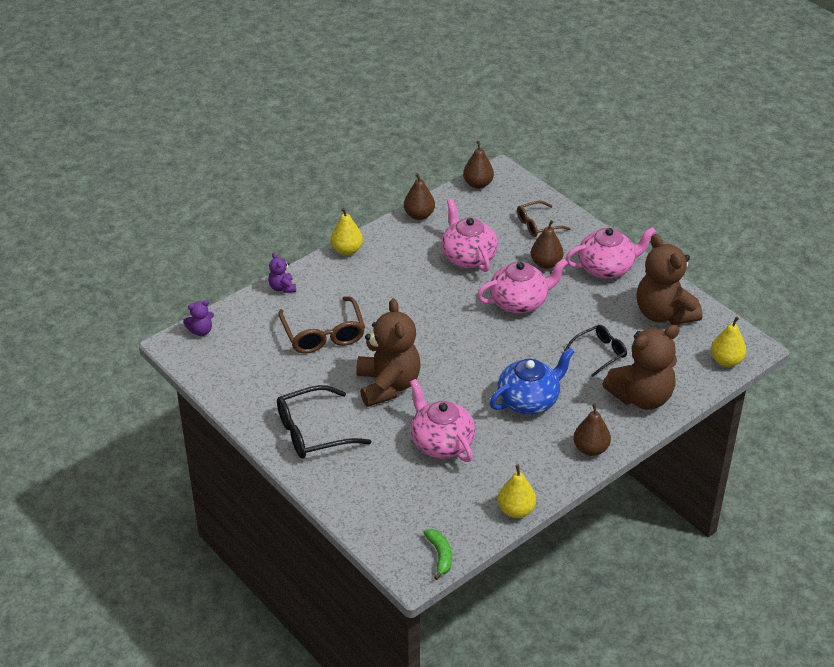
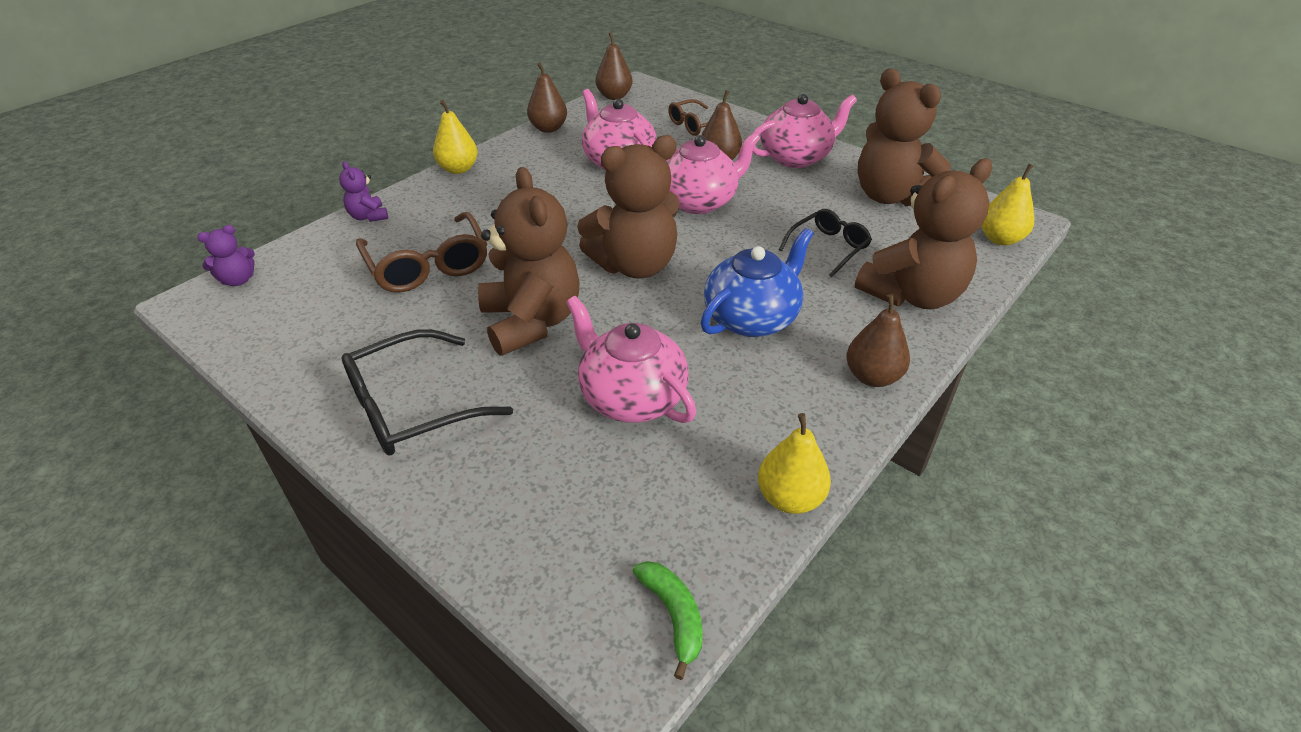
camera: 10 degrees left, 0 degrees up
none -> brown teddy bear [577,135,680,278]

